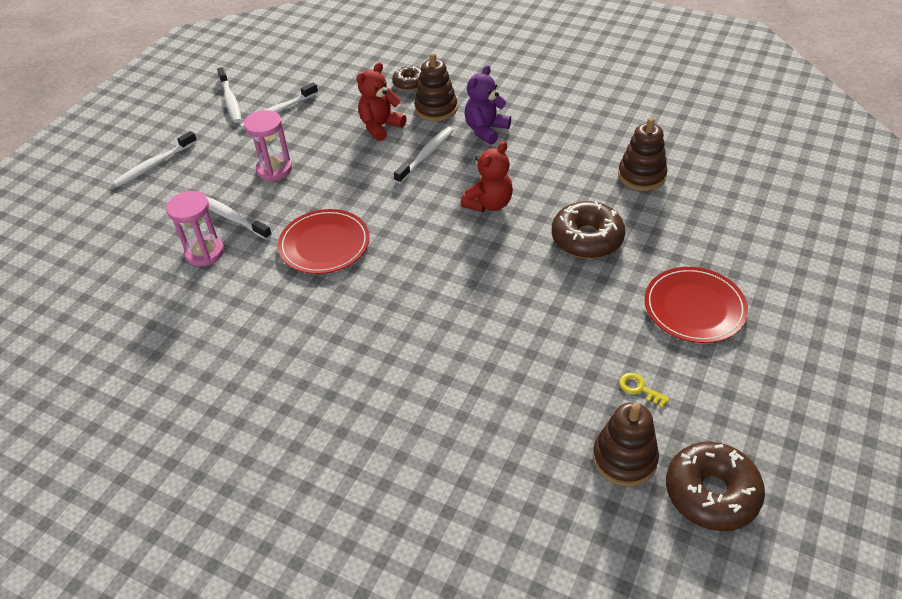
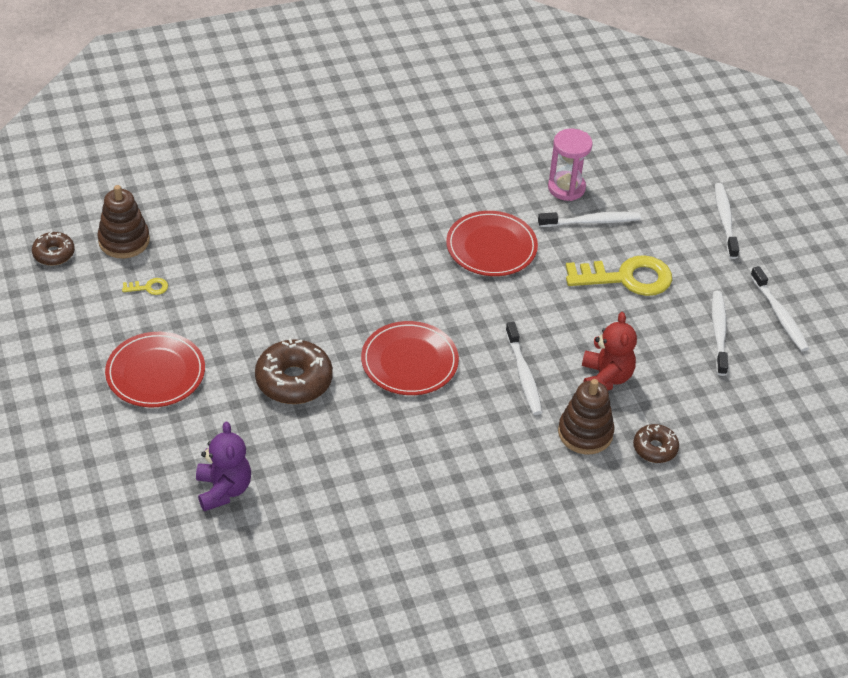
camera: 130 degrees right, 0 degrees up
white toothbrush [217,67,241,123] -> white toothbrush turned 135 degrees counterclockwise [750,266,809,351]
pink hourglass [244,110,292,181] -> yellow key [566,255,672,296]
red teddy bear [461,141,513,212] -> red plate [361,321,459,395]
purple teddy bear [464,65,511,145] -> purple teddy bear moved to [196,421,251,511]
brown stacking toy [618,118,667,191] -> none
brown donut [666,442,765,531] -> brown donut [32,231,75,265], size x0.58

